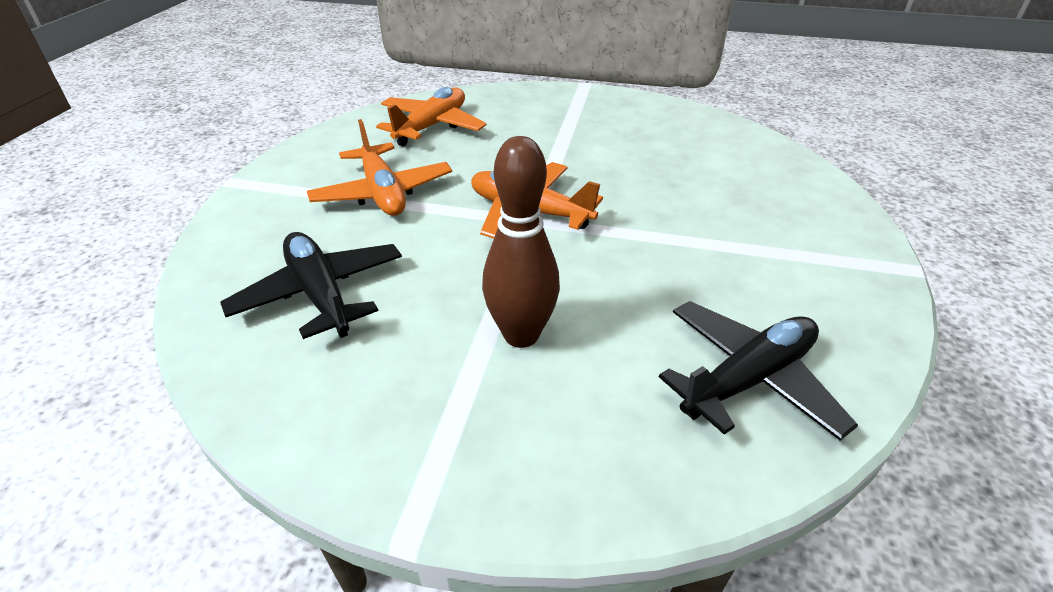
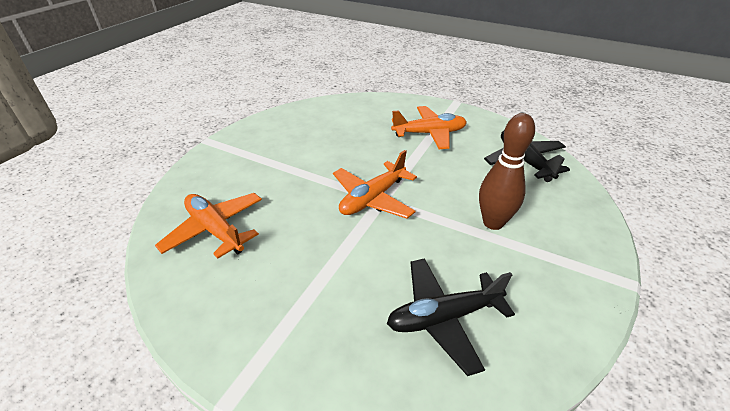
camera: 75 degrees left, 0 degrees up
orange plane [307,119,452,216] -> orange plane moved to [391,106,467,149]

